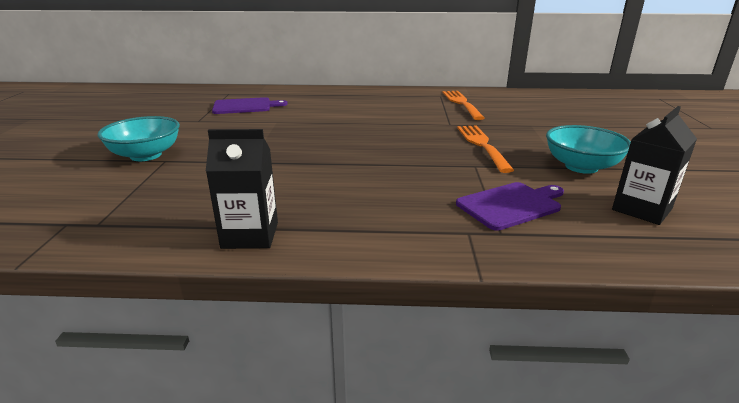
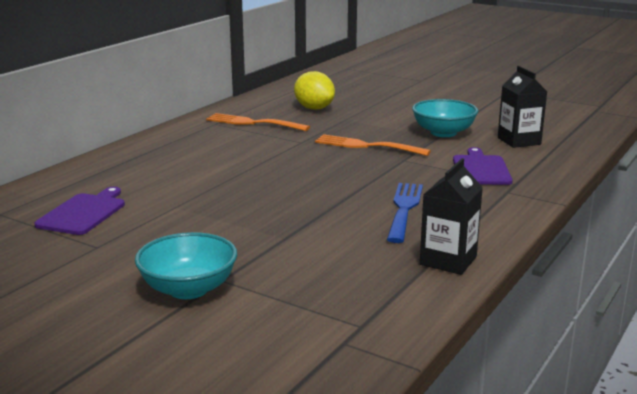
camera: 60 degrees left, 5 degrees down
none -> yellow lemon [294,71,335,110]
none -> blue fork [387,183,423,243]

